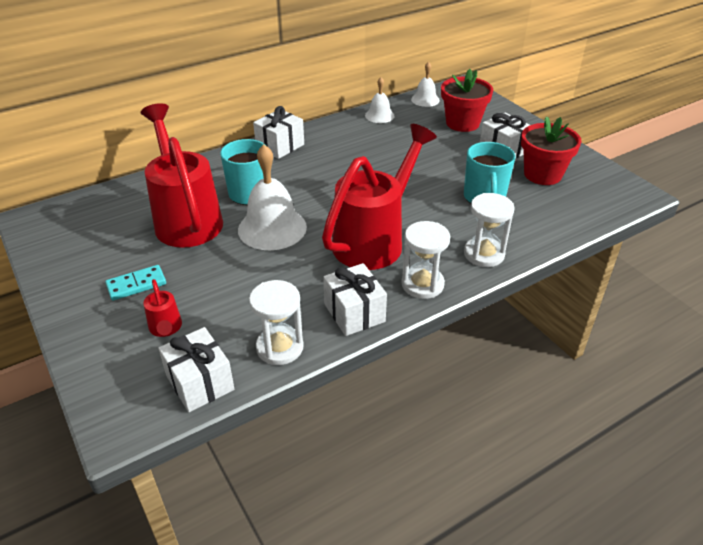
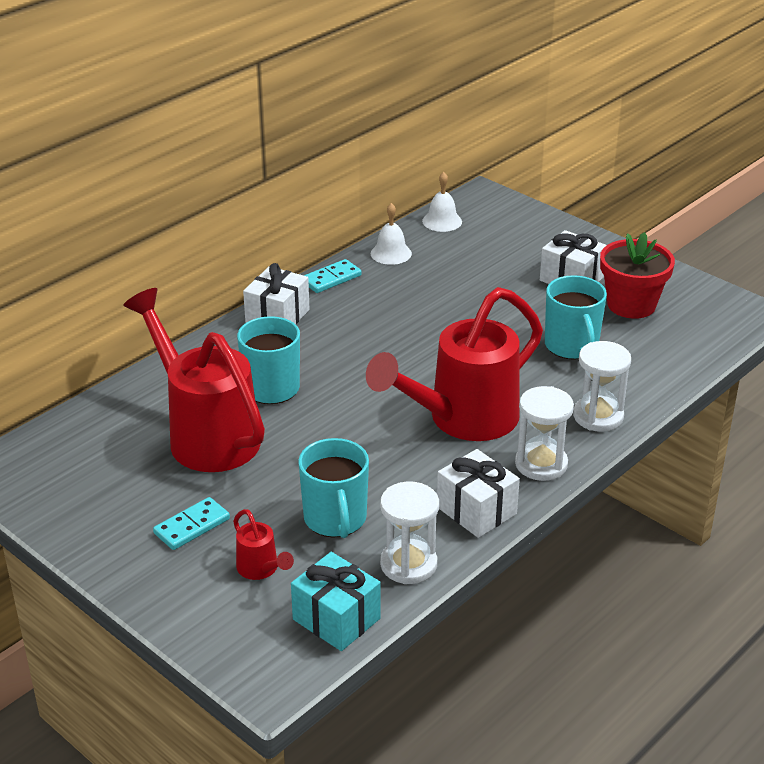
camera: 15 degrees left, 5 degrees down
white gift [158,327,234,412] -> turquoise gift [291,552,381,651]
white bell [238,144,307,250] -> none
red watering can [322,124,437,270] -> red watering can turned 150 degrees counterclockwise [366,287,543,441]
red flower pot [441,69,493,132] -> none
none -> turquoise mug [298,438,369,538]
none -> turquoise domino [304,259,362,293]

